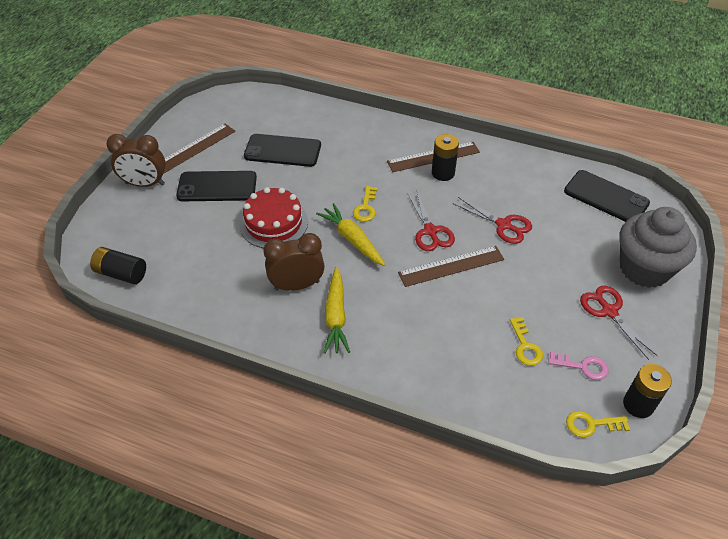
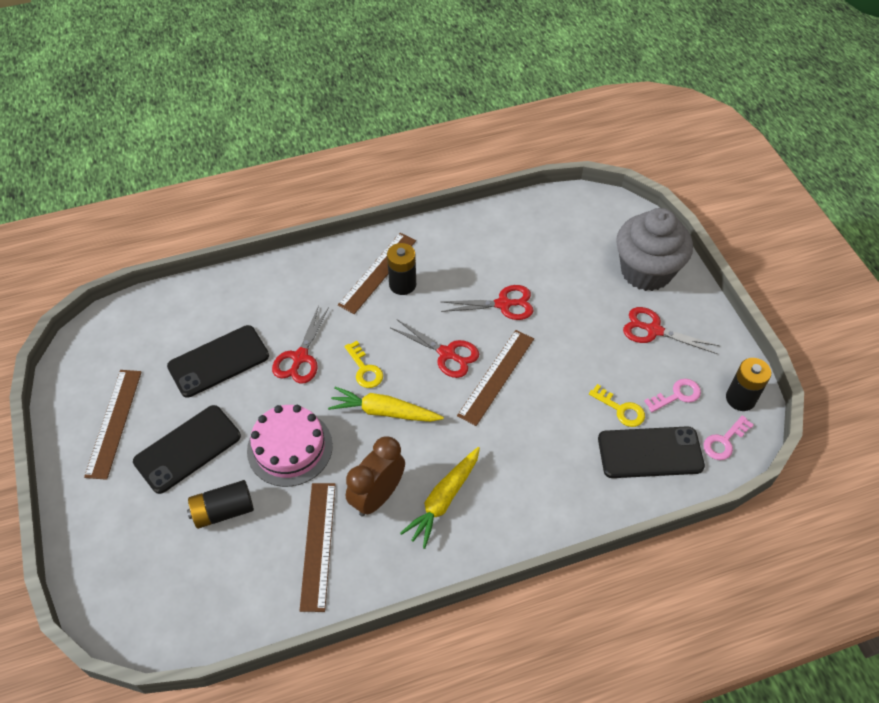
camera: 40 degrees left, 5 degrees up
black battery [90,247,146,284] -> black battery moved to [187,480,254,529]
brown clock [106,134,166,187] -> none
red cake [239,187,308,248] -> pink cake [247,405,333,487]
yellow carrot [324,267,350,354] -> yellow carrot turned 75 degrees clockwise [400,447,480,549]
black phone [564,170,650,222] -> black phone moved to [598,426,705,478]
yellow key [566,411,630,437] -> pink key [703,415,754,460]
none -> red scissors [272,305,329,384]
none -> brown ruler [299,483,336,612]

